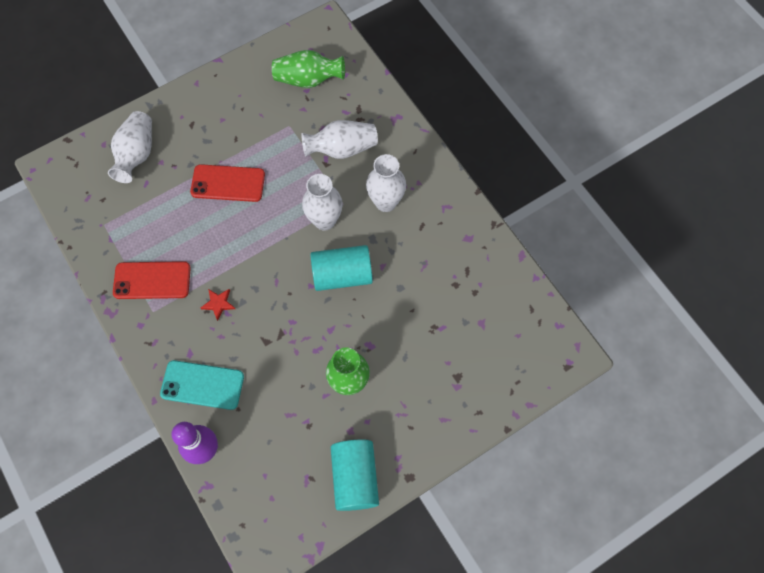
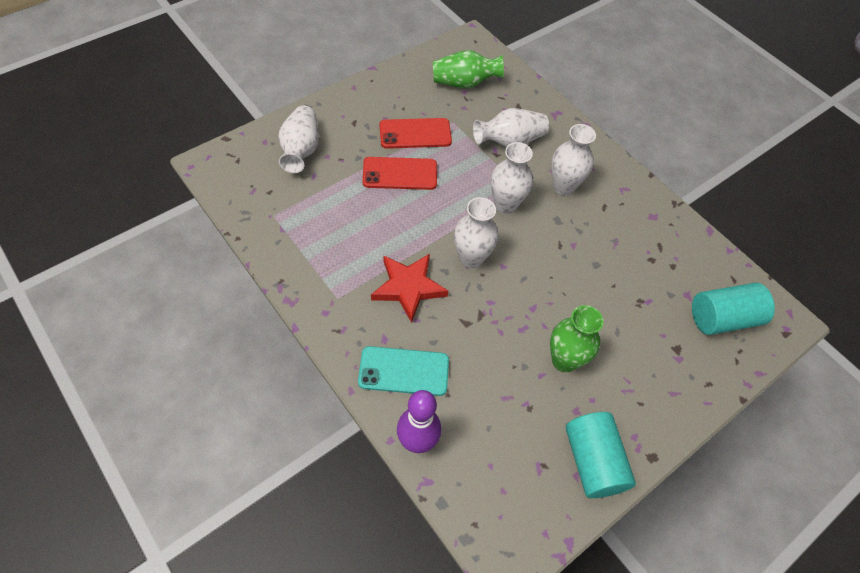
camera: 10 degrees left, 10 degrees down
red phone [113,261,191,299] -> red phone moved to [380,118,452,149]
red star [201,289,235,321] -> red star [371,254,448,323], size x2.07
turquoise cylinder [310,245,373,291] -> turquoise cylinder moved to [692,283,775,335]
none -> white vase [454,197,499,268]

